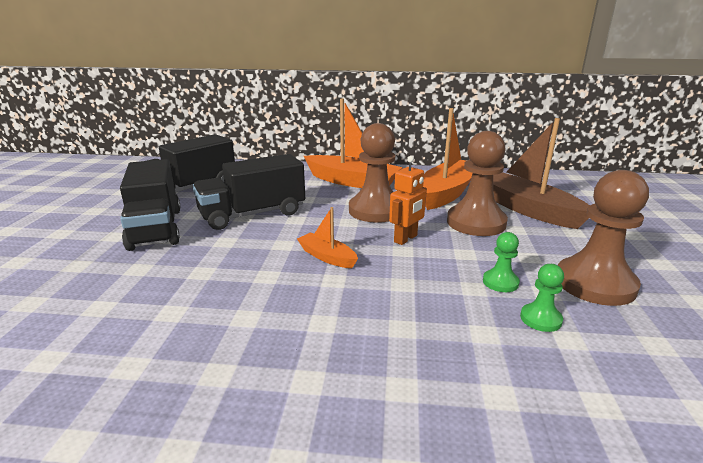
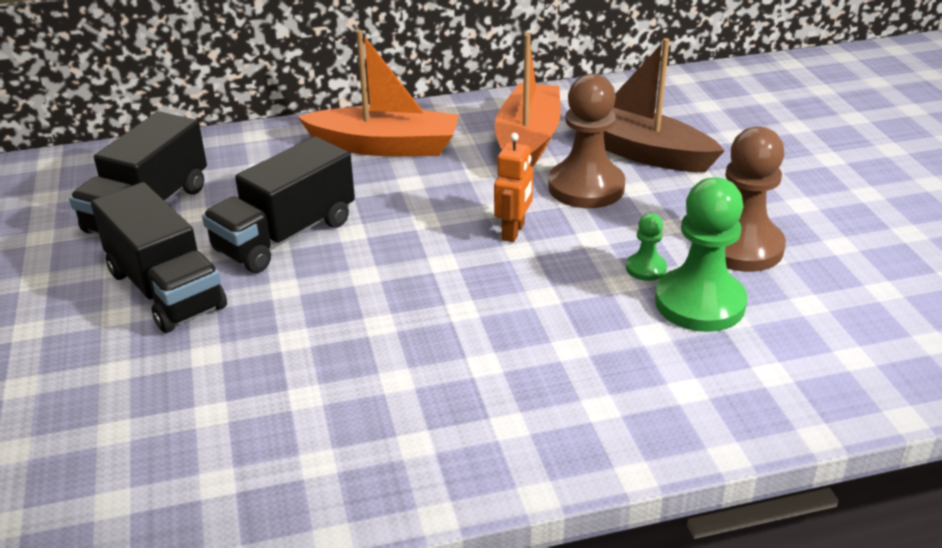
camera: 20 degrees left, 10 degrees up
orange boat [297,207,358,268] -> none
brown pawn [349,123,395,223] -> none
green pawn [520,264,564,332] -> green pawn [655,177,747,332], size x2.12

